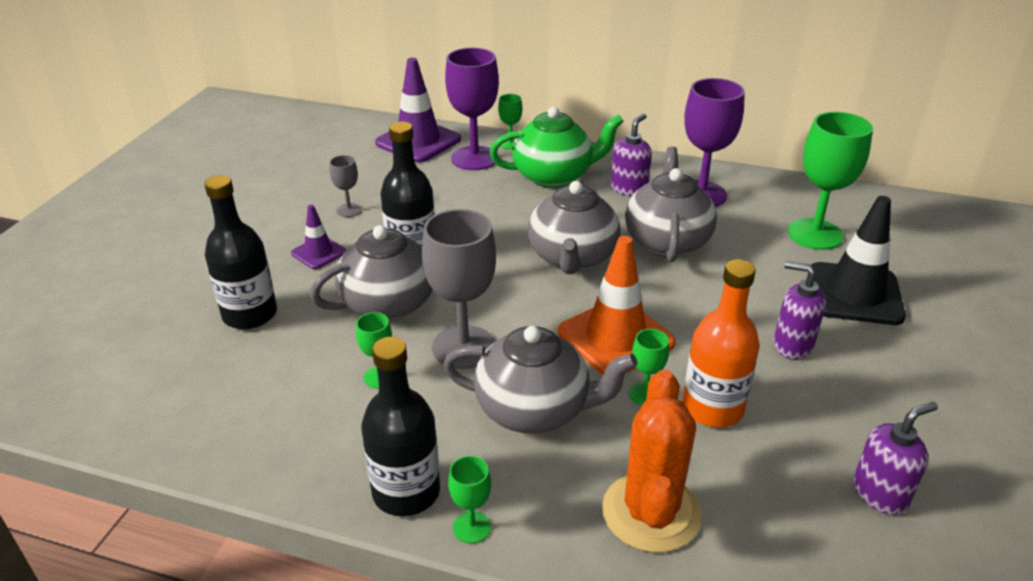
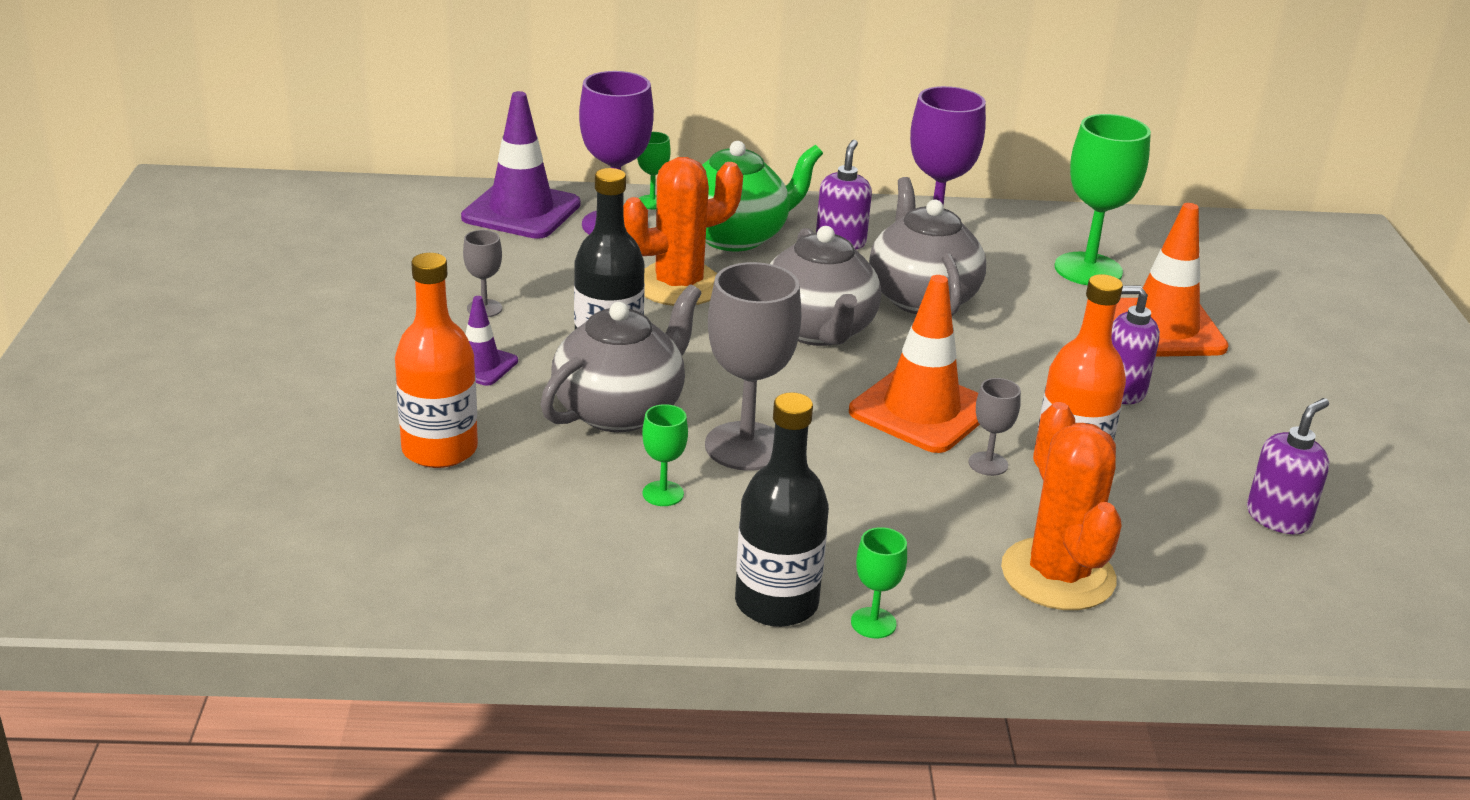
camera: 20 degrees left, 5 degrees down
black bottle [204,175,277,329] -> orange bottle [395,253,478,468]
grey teapot [443,326,638,434] -> none
green goblet [629,329,669,406] -> grey goblet [968,378,1021,476]
black traffic cone [811,196,906,325] -> orange traffic cone [1113,203,1229,357]
none -> orange cactus [623,157,743,306]

